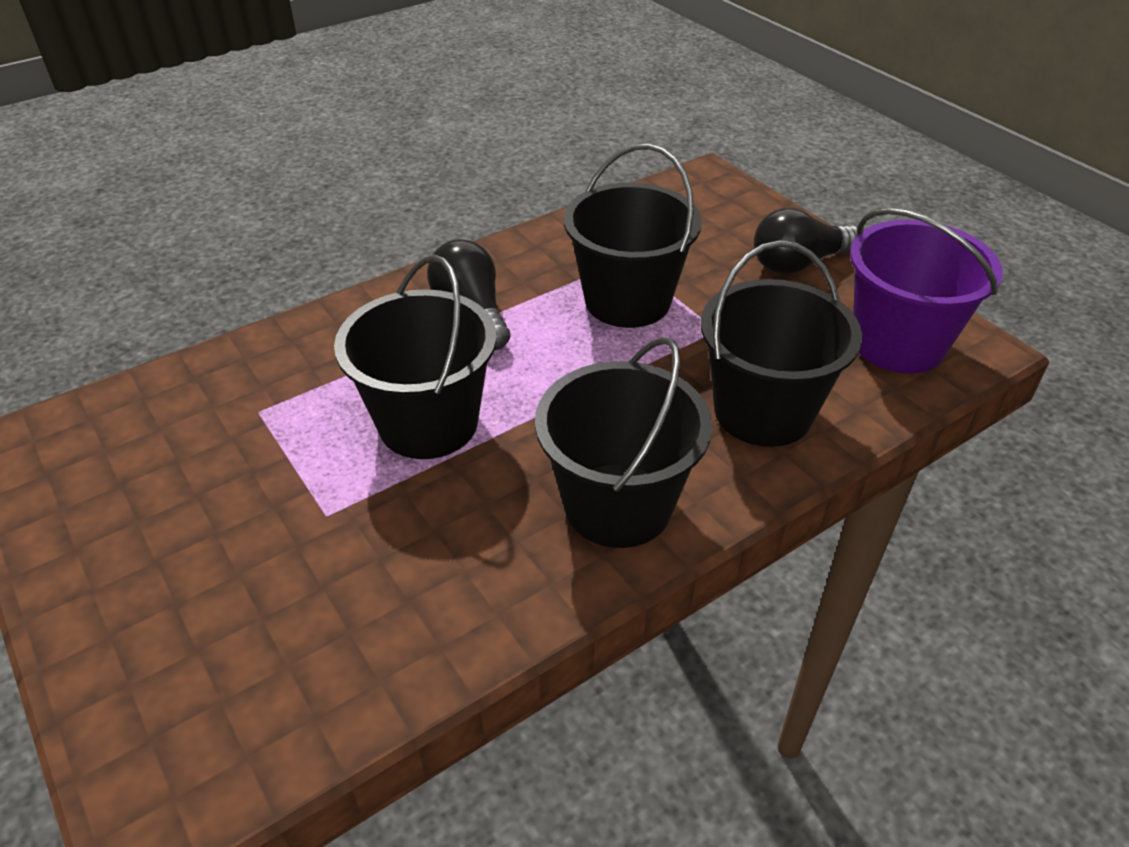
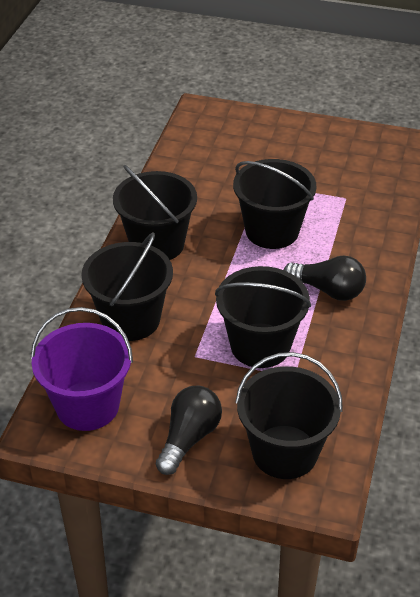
camera: 140 degrees right, 0 degrees up
none -> black bucket [235,352,343,479]

